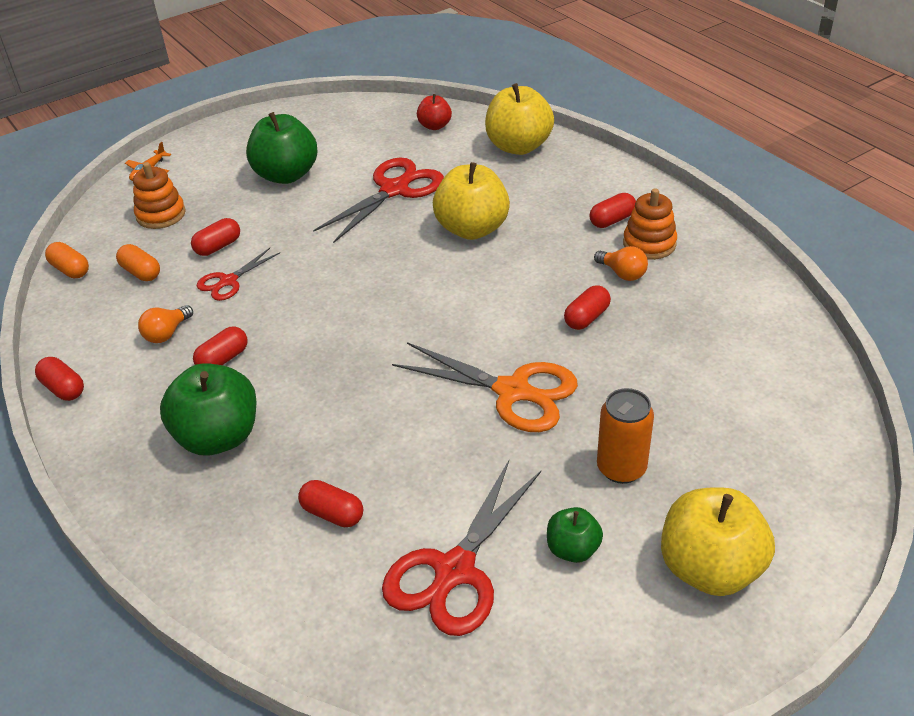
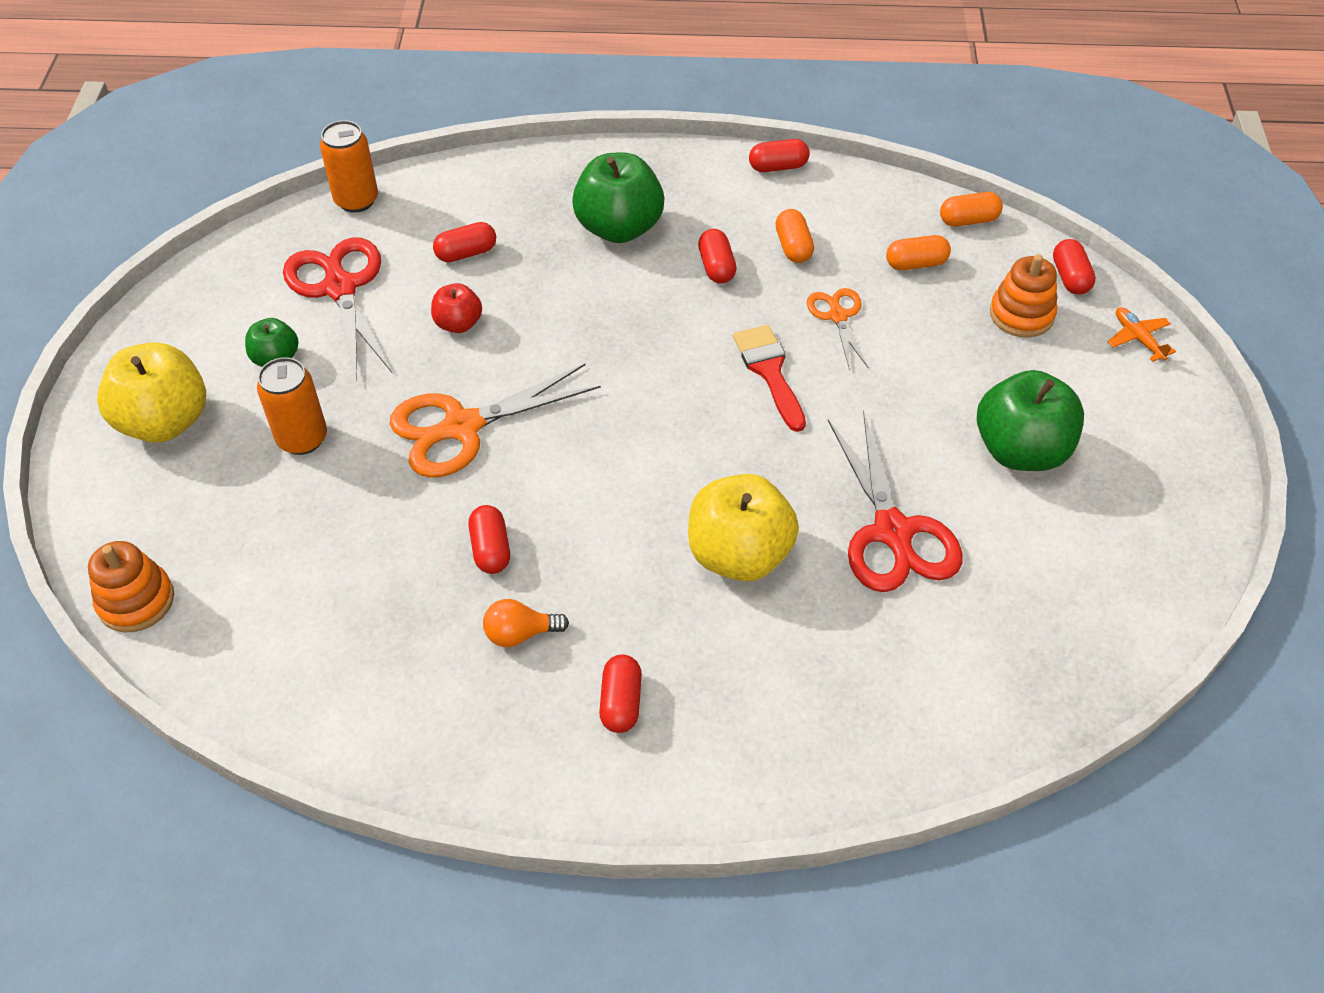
camera: 125 degrees right, 10 degrees up
orange light bulb [138,305,193,343] -> orange capsule [775,209,814,263]
red capsule [191,218,240,256] -> red capsule moved to [1053,239,1096,295]
red scissors [197,248,280,301] -> orange scissors [807,288,869,371]
red apple [417,94,452,130] -> red apple moved to [431,283,482,333]
yellow apple [485,83,554,155] -> none
orange stacking toy [623,188,677,260] -> orange stacking toy moved to [88,541,174,632]
none -> orange can [320,120,378,213]
none -> red brush [733,325,806,432]

